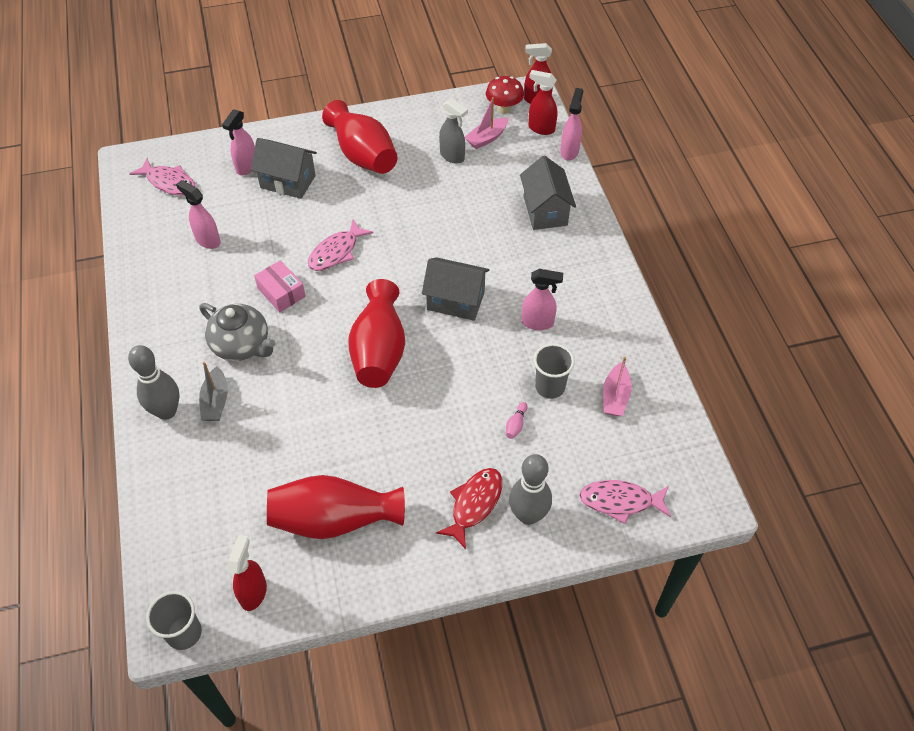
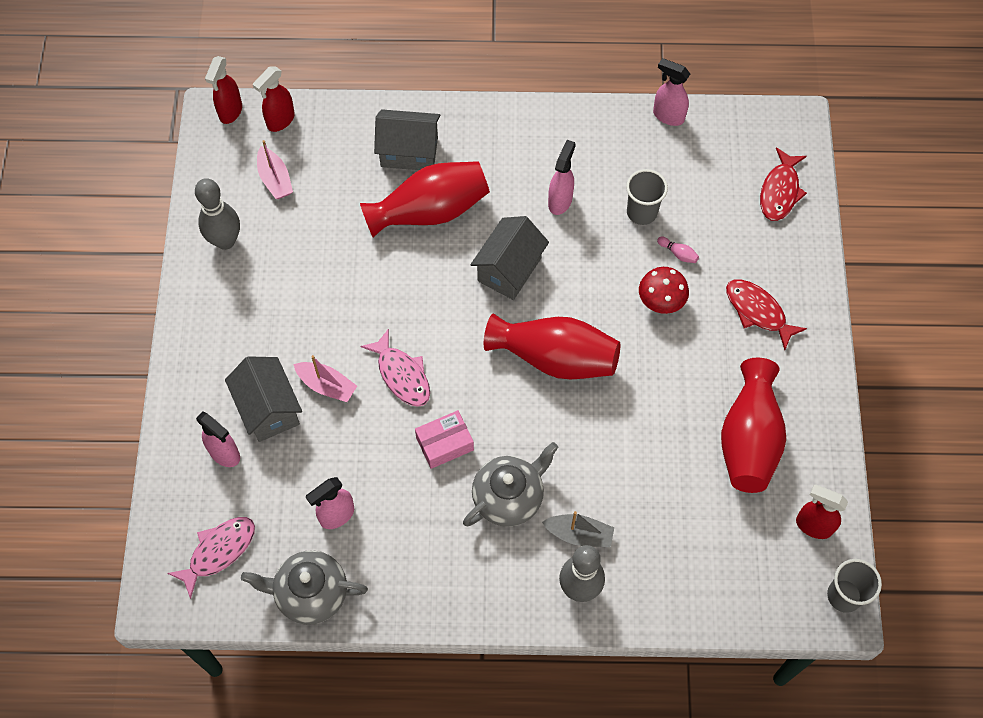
camera: 75 degrees left, 10 degrees up
grey house [251,138,317,199] -> grey house turned 60 degrees counterclockwise [225,356,302,442]
red vase [322,100,398,174] -> red vase moved to [360,161,490,237]
grey spray bottle [439,98,468,164] -> none
red mushroom [486,76,524,114] -> red mushroom moved to [639,267,689,314]
grey bowling pin [509,454,552,525] -> grey bowling pin moved to [195,178,240,250]
pink spray bottle [560,88,583,160] -> pink spray bottle moved to [653,58,690,126]
pink fish [579,480,671,524] -> red fish [760,147,807,221]
pink boat [603,357,632,416] -> pink boat moved to [294,355,357,402]
none -> grey teapot [241,550,368,625]

